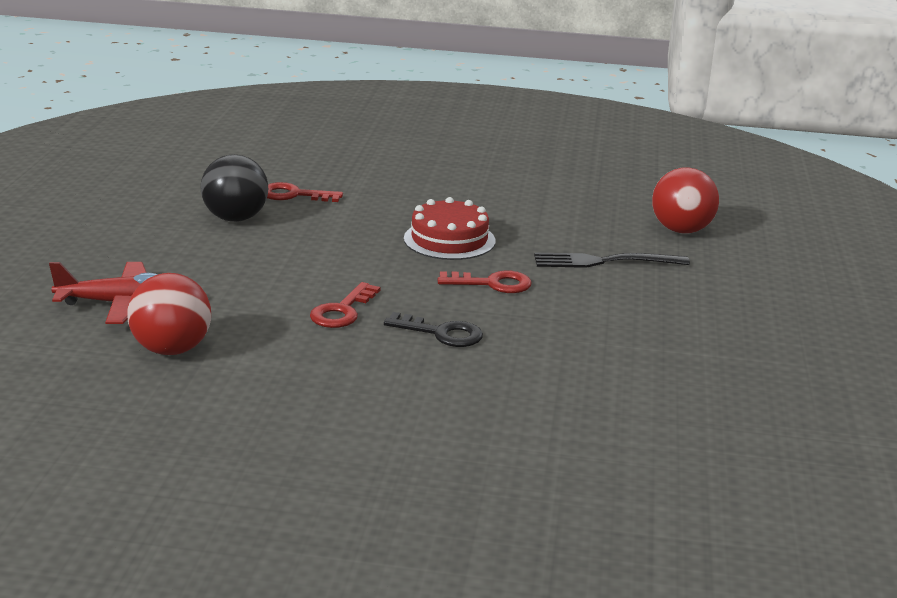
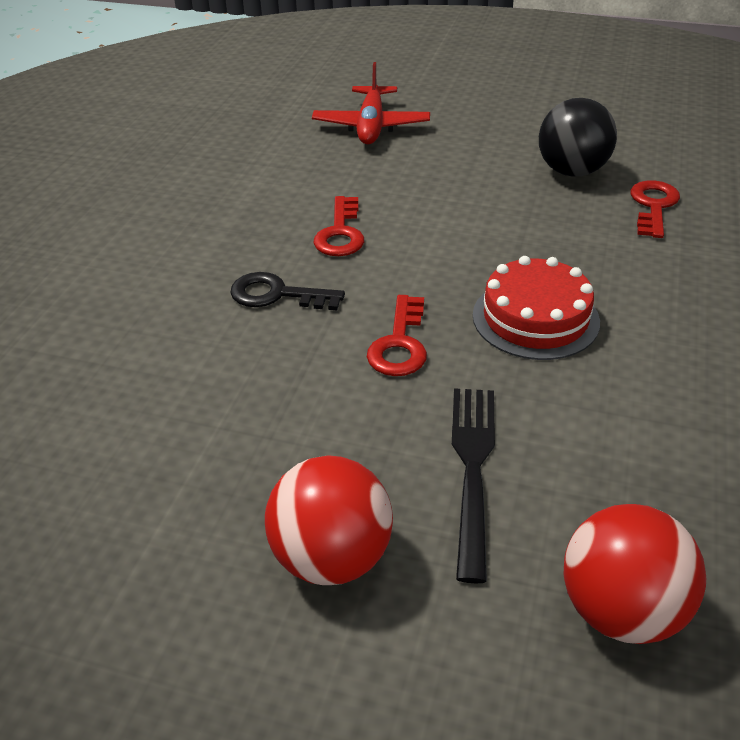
camera: 100 degrees right, 15 degrees up
red ball [127,273,211,355] -> red ball moved to [265,455,393,585]
red key [310,282,380,328] -> red key turned 120 degrees counterclockwise [314,196,364,256]
black key [384,312,483,347] -> black key turned 75 degrees clockwise [230,272,345,310]

